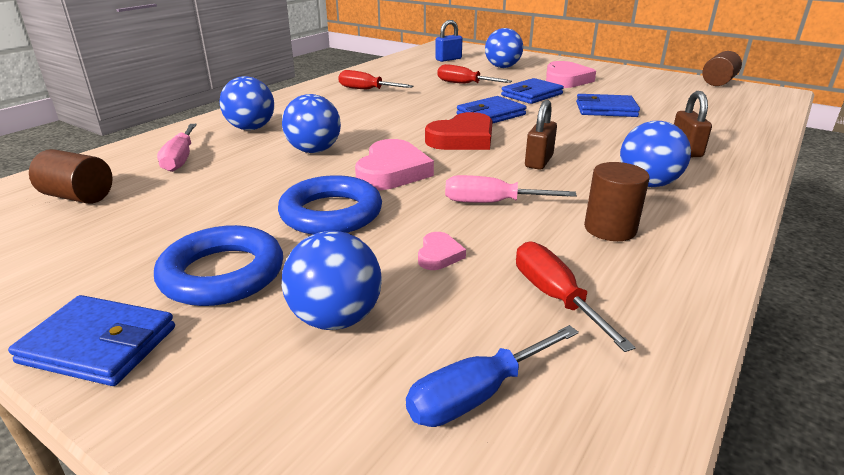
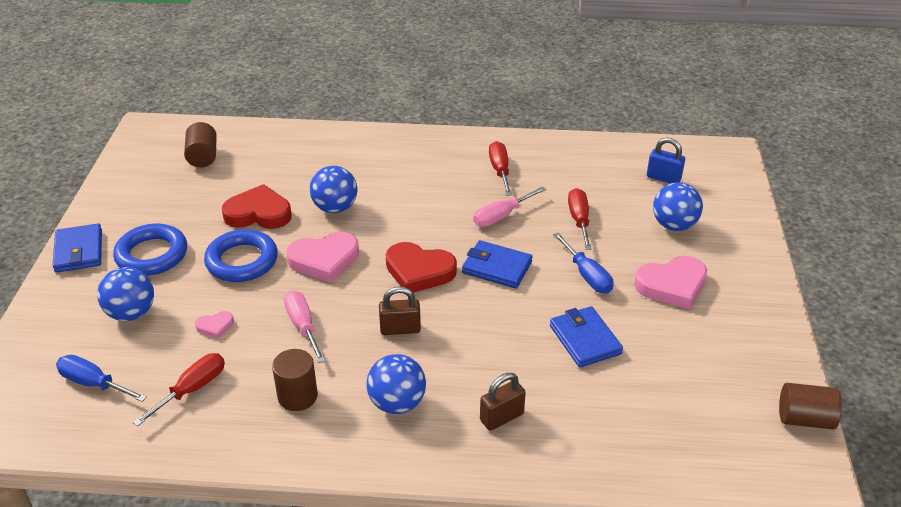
camera: 60 degrees right, 10 degrees up
pink screwdriver [157,124,197,172] -> pink screwdriver moved to [473,186,546,227]
blue ball [219,76,274,130] -> none
blue wallet [501,78,564,104] -> blue screwdriver [553,233,613,294]
none -> red heart [222,184,292,229]

